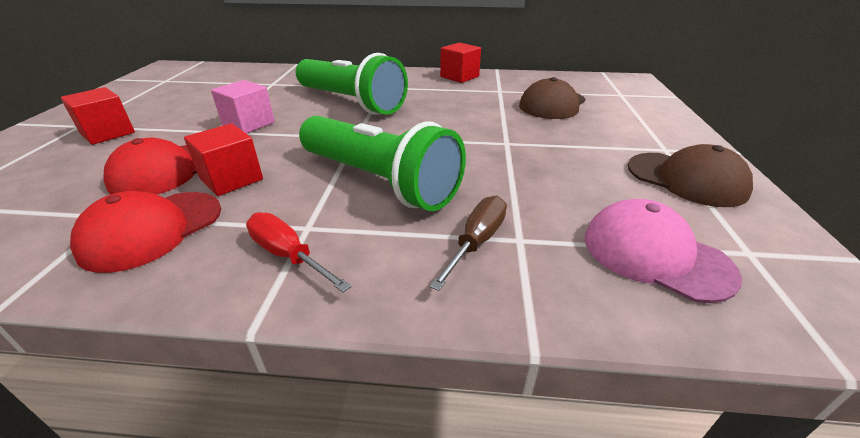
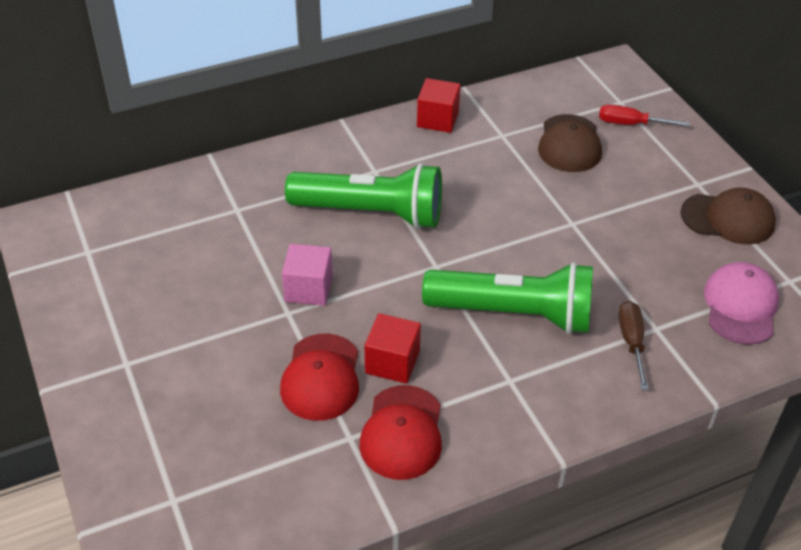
camera: 30 degrees left, 10 degrees up
red cube [61,87,135,145] -> none
red screwdriver [246,212,351,292] -> red screwdriver moved to [599,104,690,126]
pink cap [584,199,742,303] -> pink cap turned 90 degrees clockwise [704,262,779,345]

